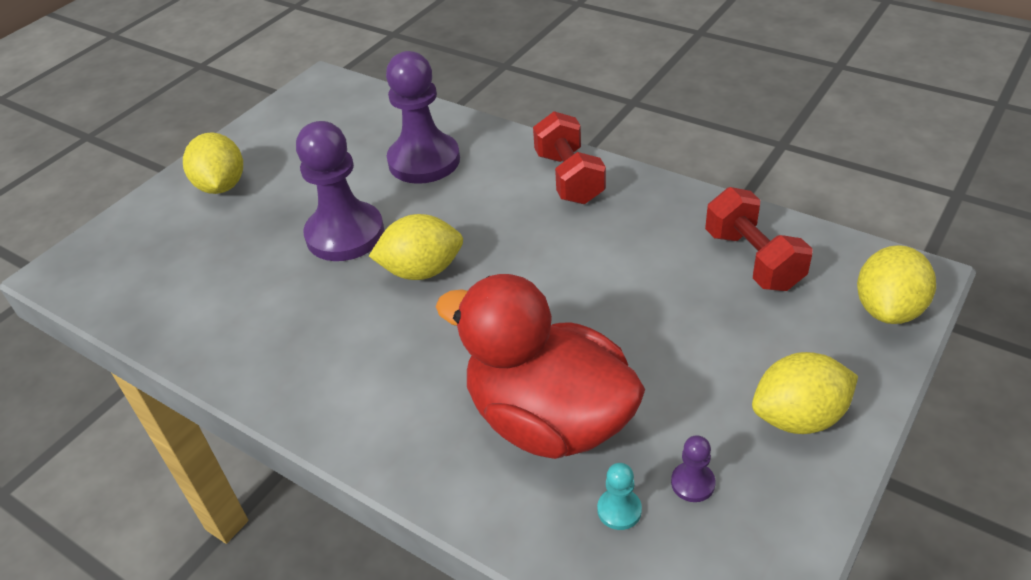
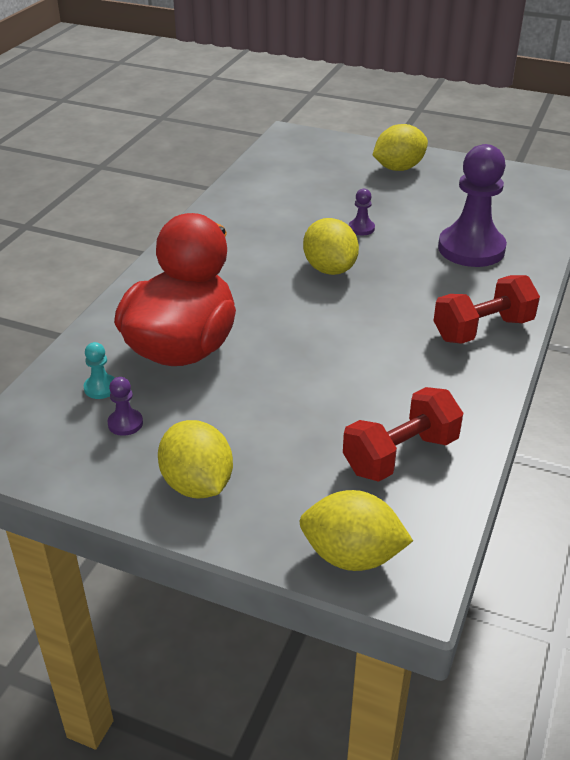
camera: 75 degrees right, 5 degrees down
purple pawn [296,121,384,261] -> purple pawn [349,189,375,235], size x0.41

